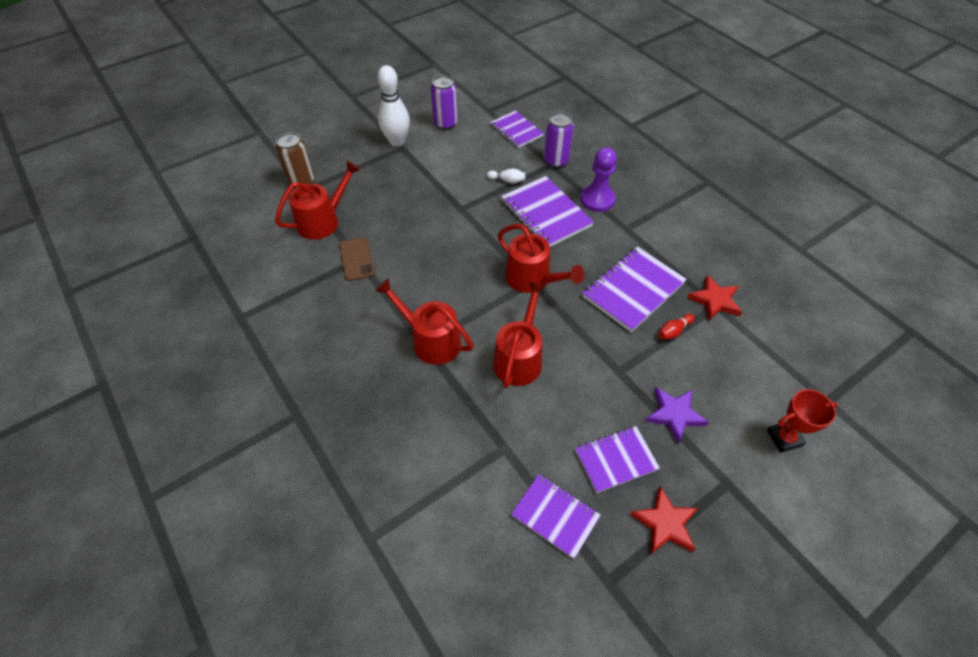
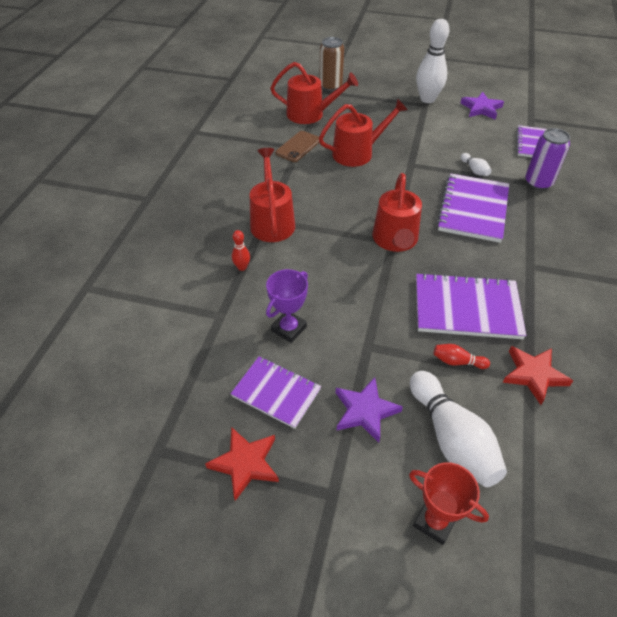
camera: 50 degrees right, 5 degrees down
purple can [431,75,458,130] -> purple star [460,92,504,120]
red watering can [493,282,546,388] -> red watering can moved to [319,98,408,167]
purple notebook [511,474,601,559] -> none
purple pawn [580,147,617,212] -> none
none -> red bowling pin [232,230,250,271]
none -> purple trophy [266,269,308,343]
none -> white bowling pin [410,371,507,487]

